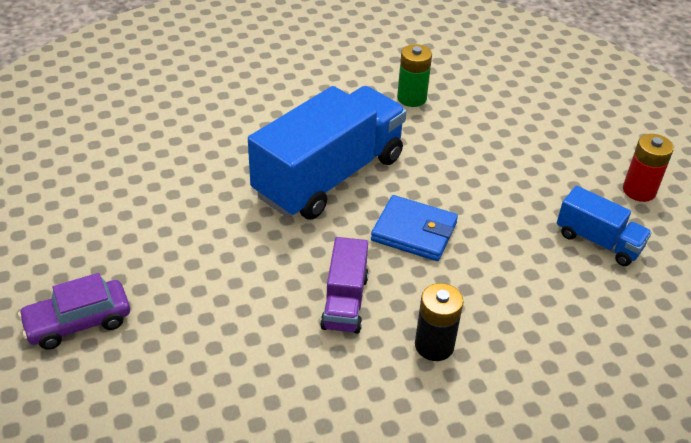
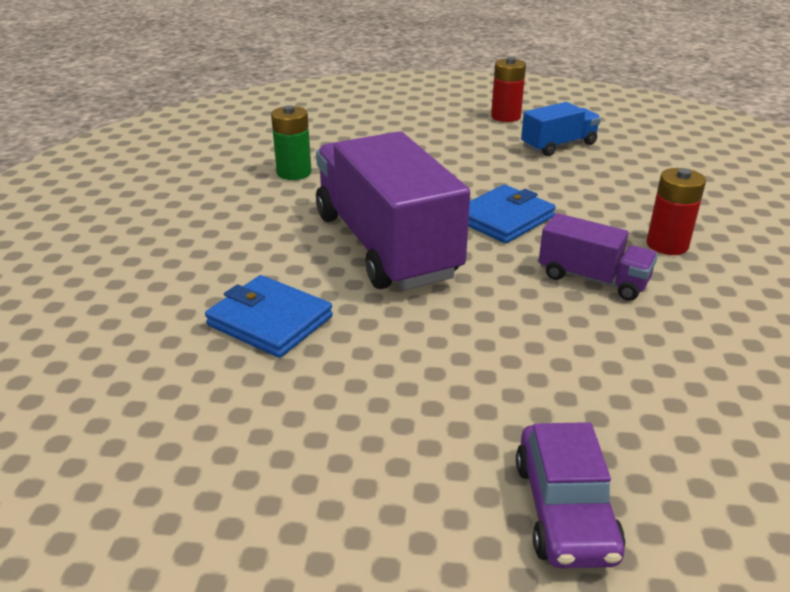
camera: 65 degrees left, 10 degrees down
blue truck [248,86,407,220] -> purple truck [316,131,470,290]
black battery [415,283,464,361] -> red battery [646,168,706,255]
none -> blue wallet [205,275,333,358]

